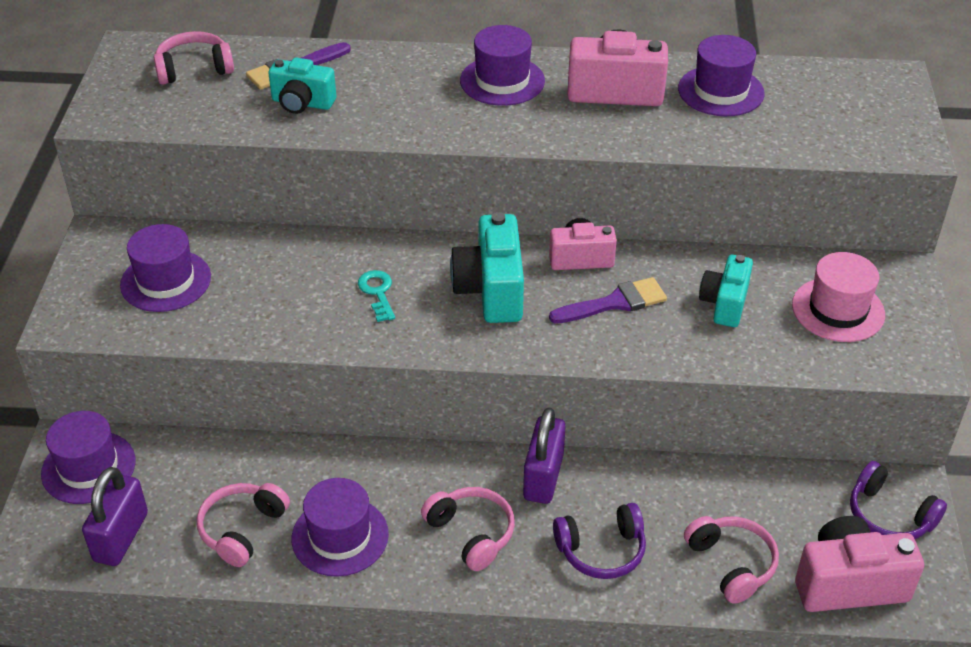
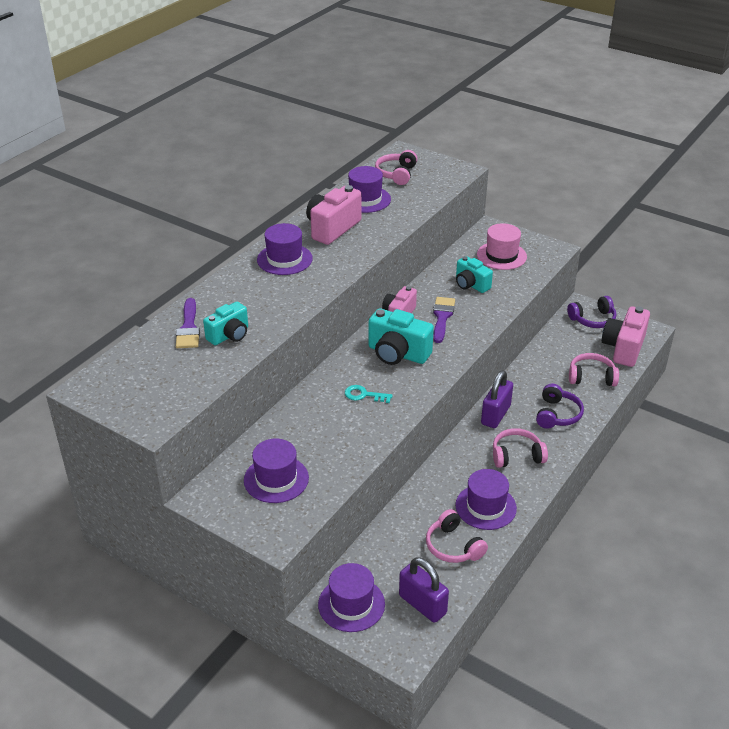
camera: 60 degrees left, 5 degrees down
pink headphones [153,31,234,85] -> pink headphones moved to [375,150,417,185]
purple padlock [523,407,566,504] -> purple padlock turned 75 degrees clockwise [481,370,513,428]

